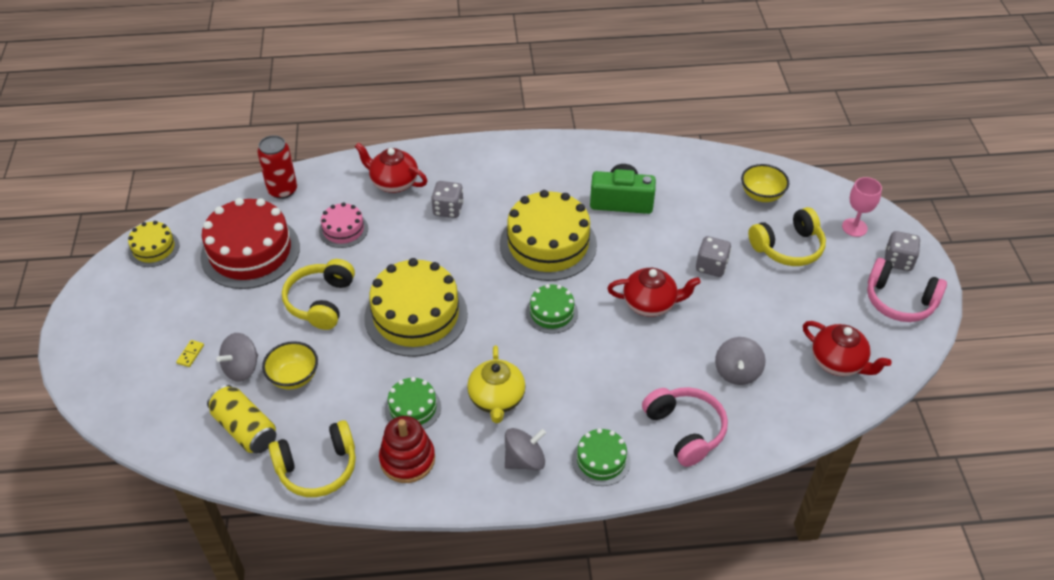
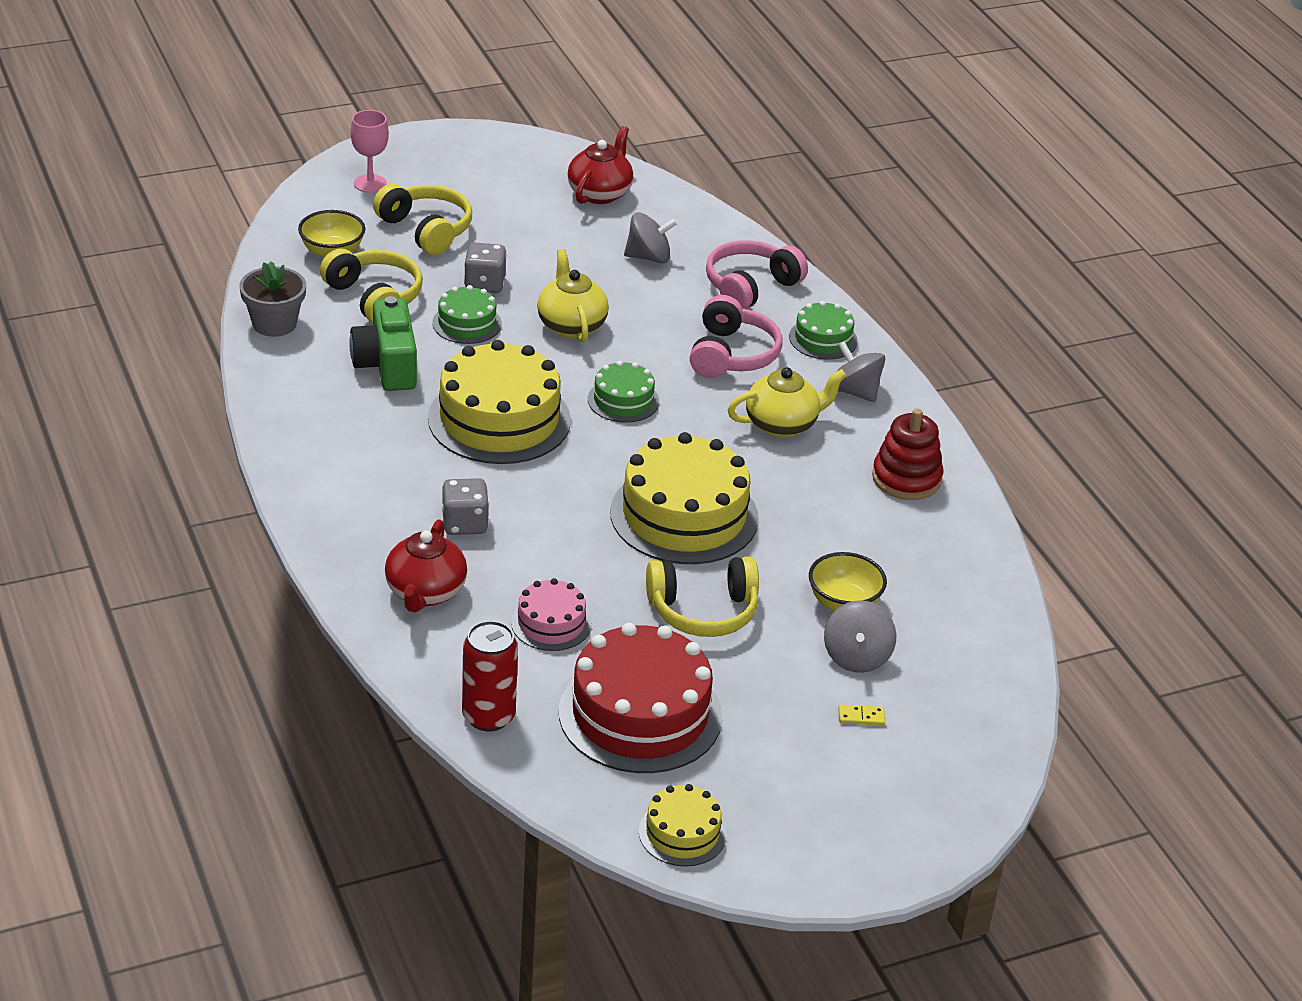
camera: 110 degrees left, 10 degrees down
yellow can [207,385,276,454] -> none
grey spinning top [216,333,258,382] -> grey spinning top turned 75 degrees clockwise [824,600,896,673]
yellow headphones [268,420,356,497] -> yellow headphones moved to [320,248,423,323]
green cake [385,377,441,429] -> green cake moved to [432,285,502,344]
red teapot [607,268,701,317] -> yellow teapot [537,249,609,343]
pink headphones [867,258,947,322] -> pink headphones moved to [690,295,782,378]
grey dice [885,231,921,271] -> none
none -> grey flower pot [240,261,306,337]

